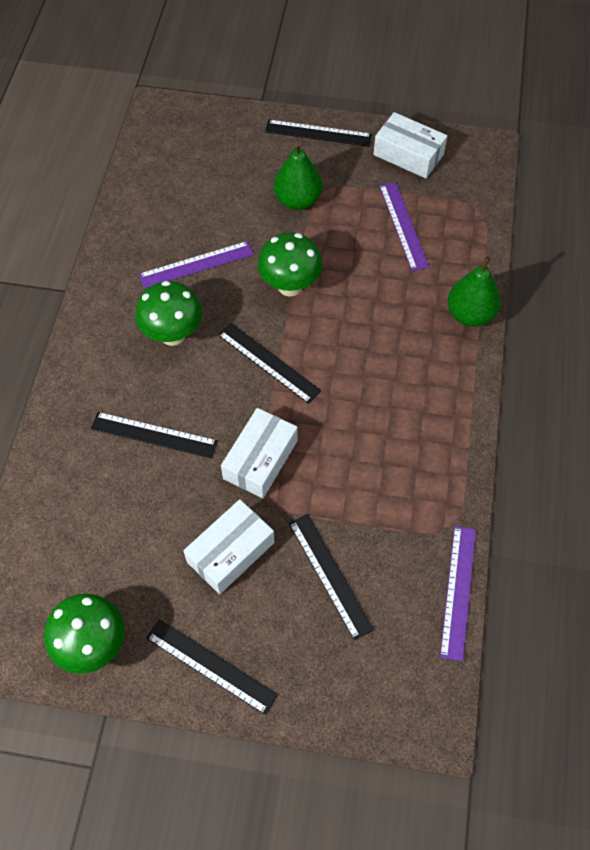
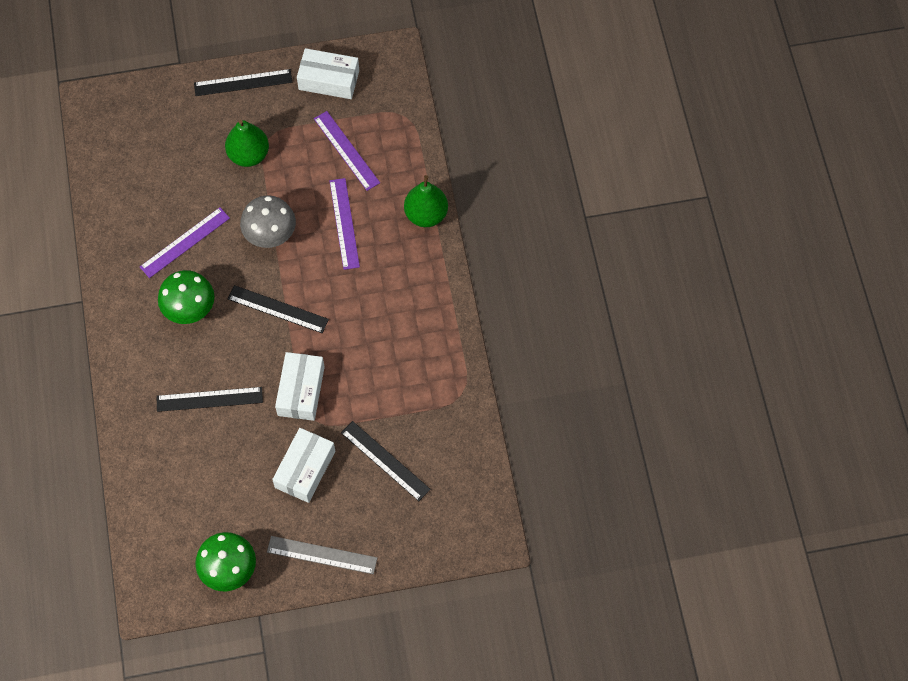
camera: 20 degrees left, 5 degrees up
black ruler [146,619,278,715] -> grey ruler [267,536,377,574]
green mushroom [258,232,322,297] -> grey mushroom [240,196,296,248]
purple ruler [440,526,476,662] -> purple ruler moved to [330,178,360,270]

